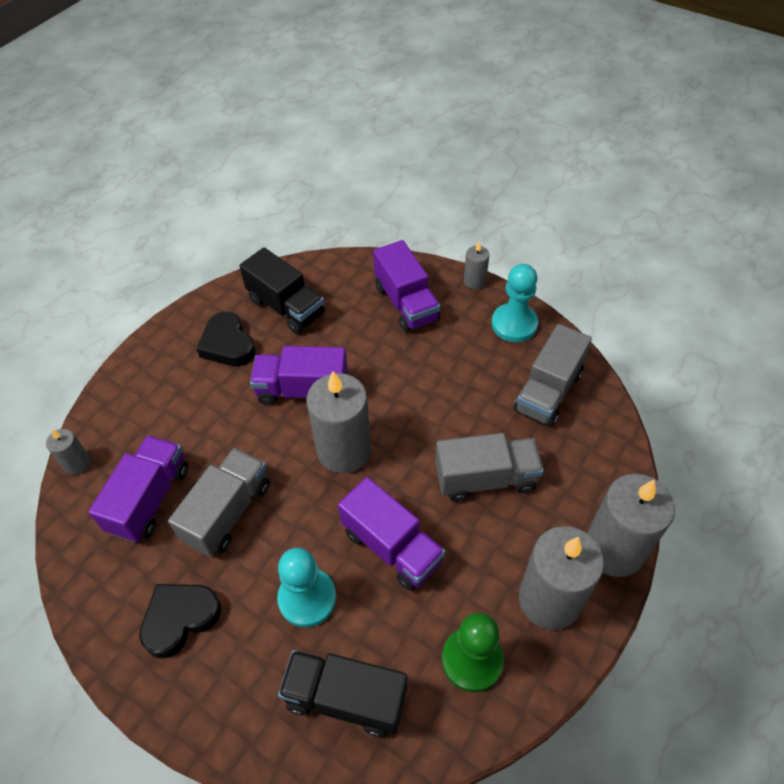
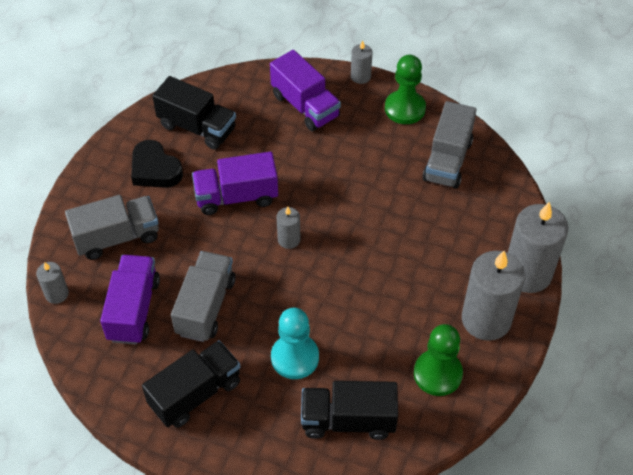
camera: 15 degrees left, 0 degrees up
black heart [139,584,221,658] -> black truck [142,340,241,428]
grey candle [307,371,371,474] -> grey candle [276,207,301,249], size x0.48
purple truck [338,477,445,591] -> none
grey truck [435,433,544,502] -> grey truck moved to [65,195,159,260]
turquoise pawn [492,264,538,342] -> green pawn [385,55,426,124]

